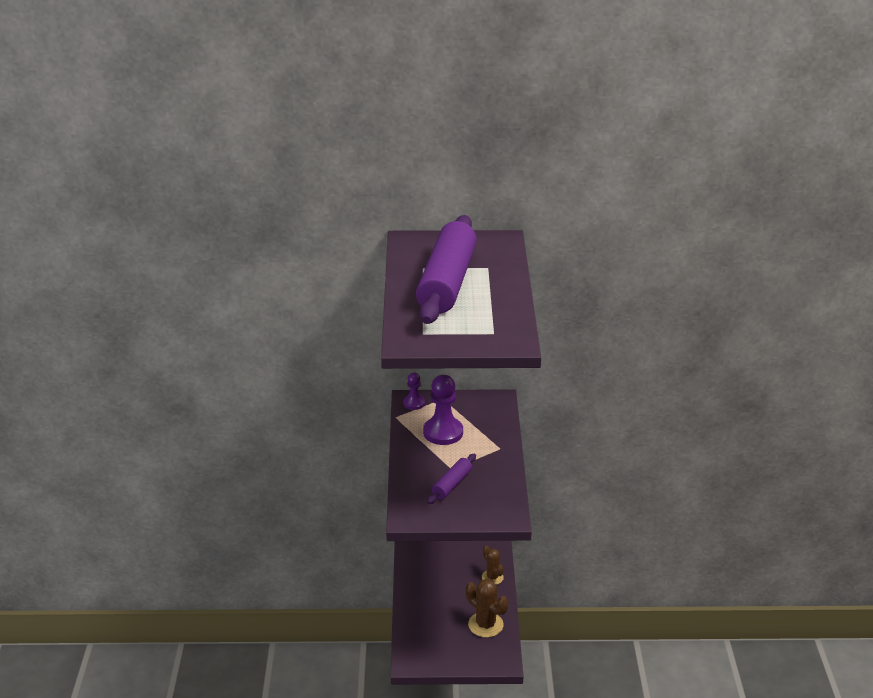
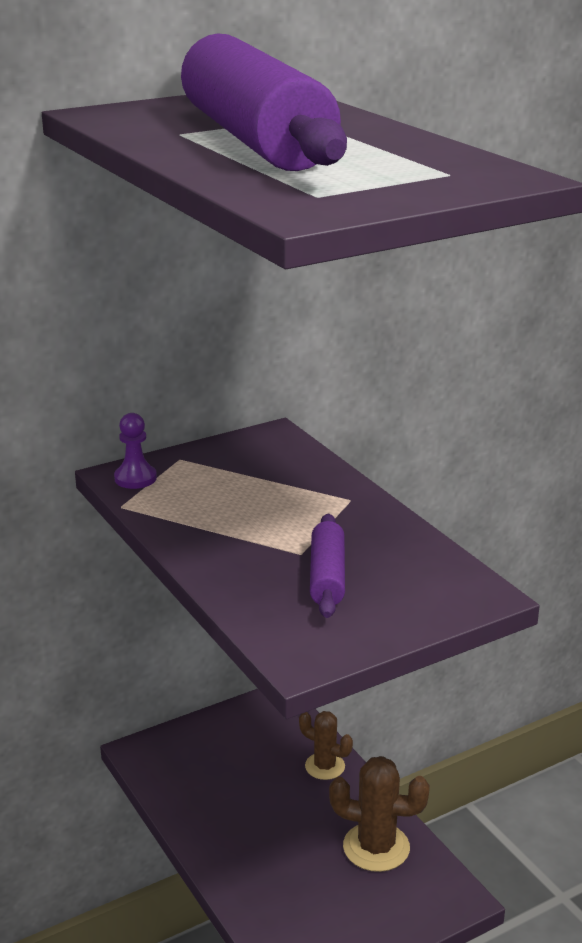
camera: 30 degrees left, 5 degrees down
purple pawn [423,375,463,445] -> none

